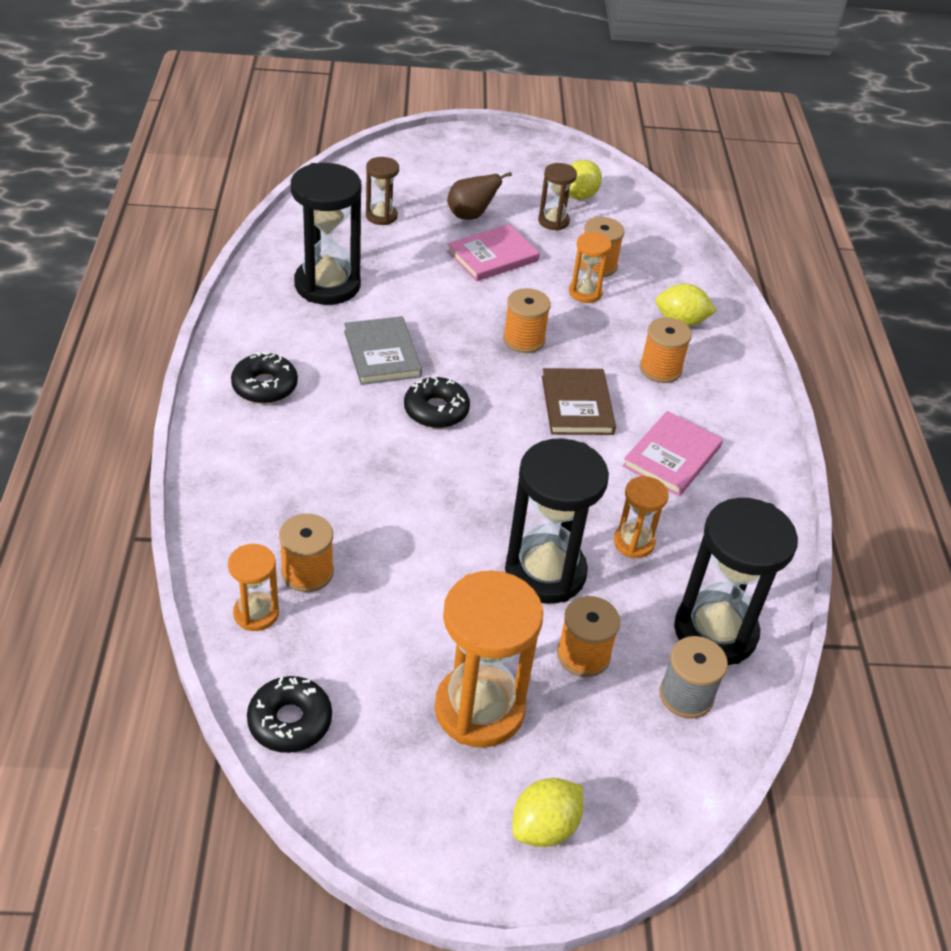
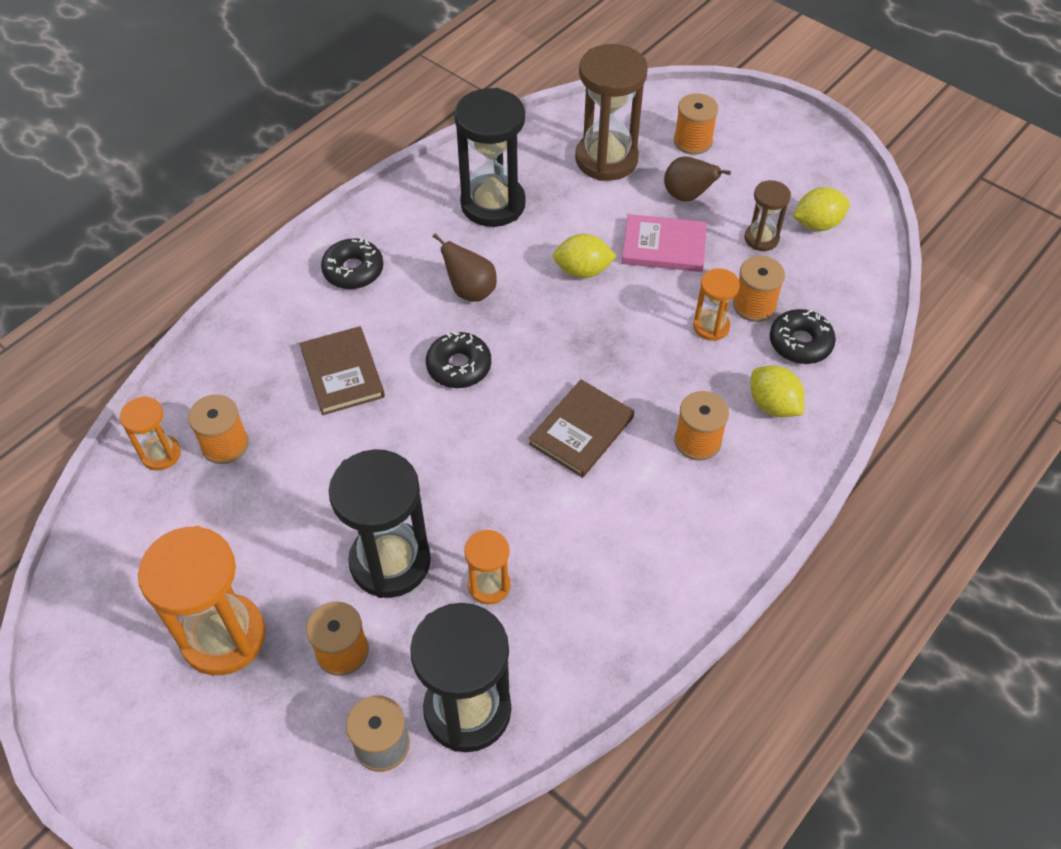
camera: 45 degrees right, 10 degrees up
black donut [247,676,332,753] -> black donut moved to [770,309,836,364]
grey book [344,316,422,385] -> brown pear [433,233,497,302]
brown hourglass [366,157,399,225] -> brown hourglass [575,44,648,181], size x1.92
orange spool [503,288,551,353] -> orange spool moved to [674,93,718,155]
yellow lemon [512,778,583,847] -> yellow lemon moved to [553,234,617,278]
pink book [623,411,723,496] -> none
none -> brown book [300,326,385,415]

